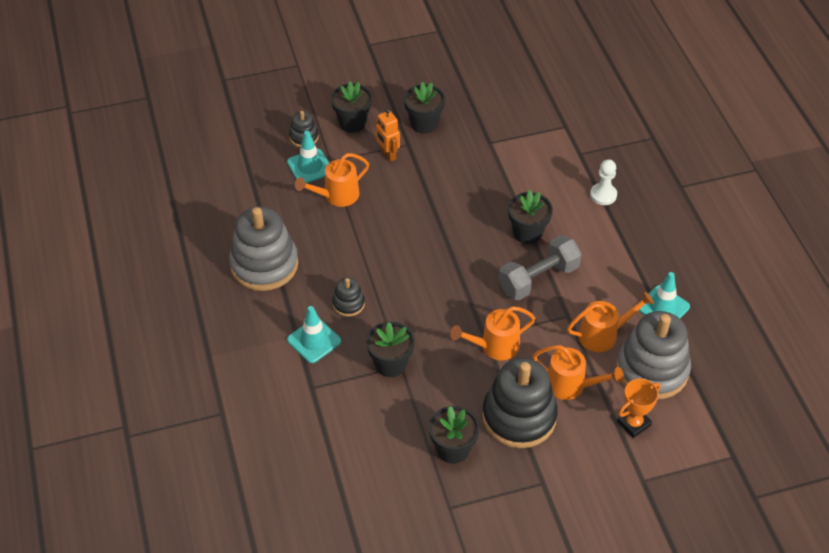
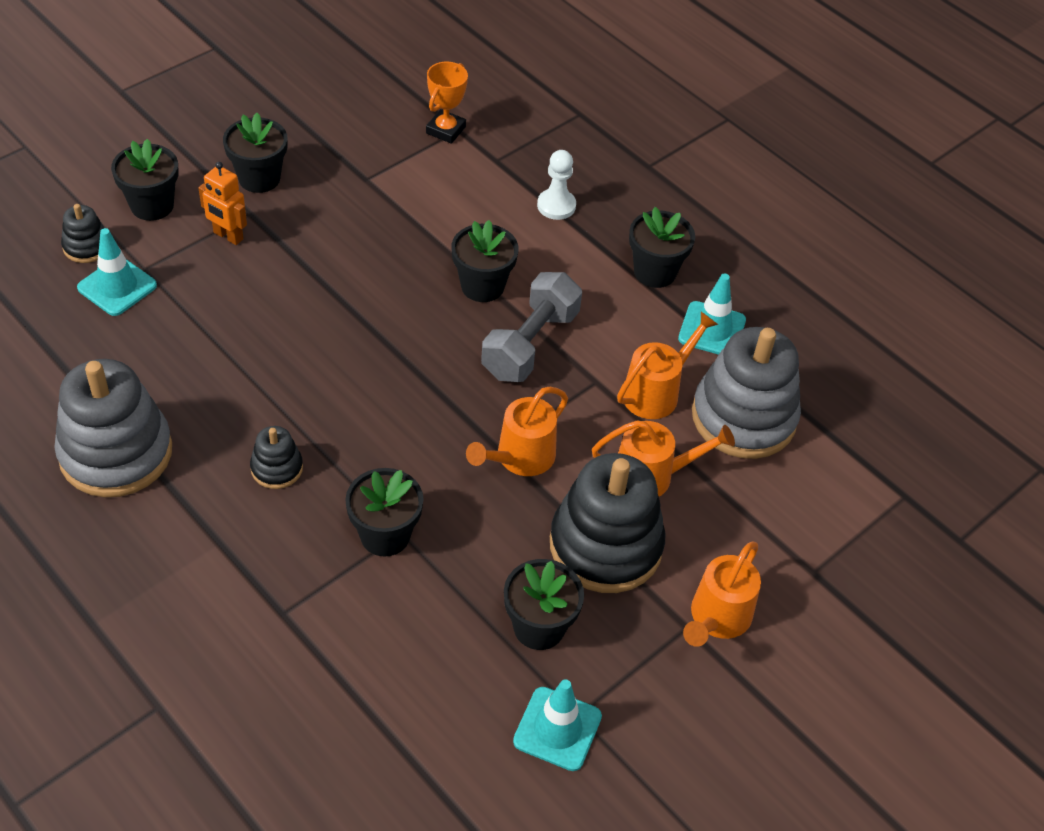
camera: 30 degrees left, 0 degrees up
turquoise traffic cone [287,306,341,363] -> turquoise traffic cone moved to [513,679,602,771]
orange watering can [295,153,369,207] -> orange watering can moved to [683,542,761,647]
orange trophy [617,379,661,438] -> orange trophy moved to [426,62,468,144]
none -> black flower pot [629,207,695,288]

